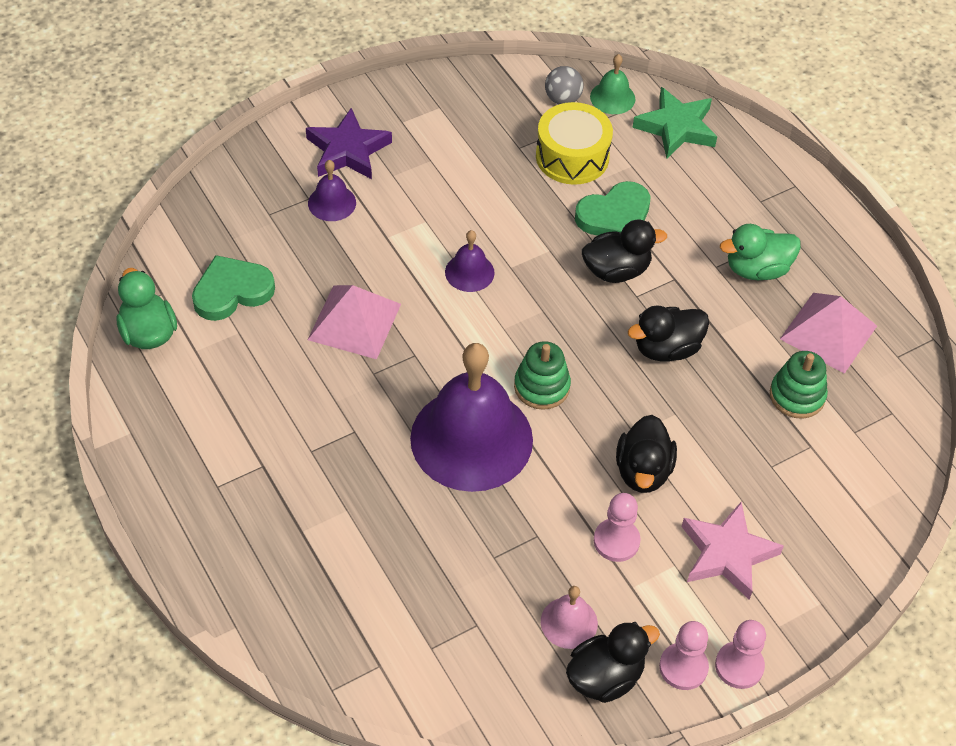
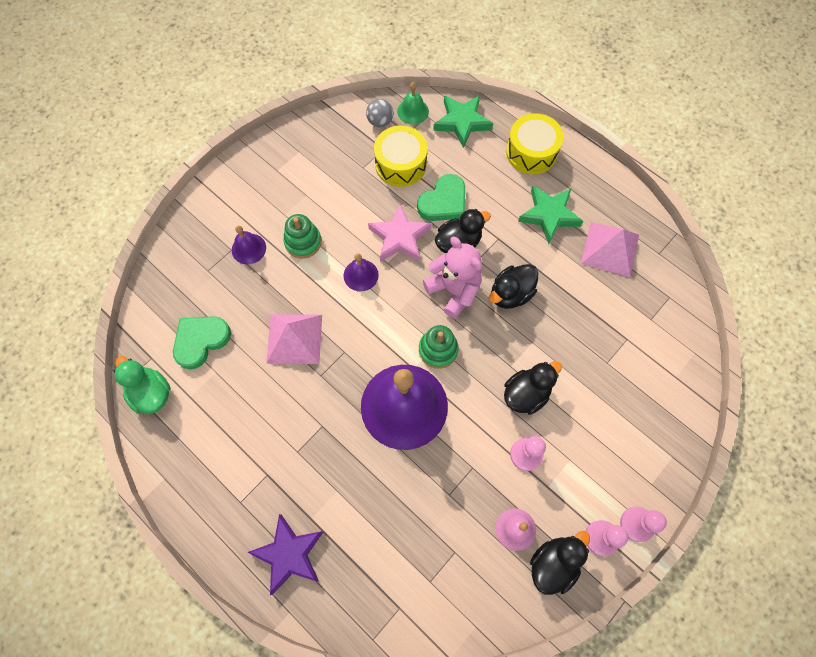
camera: 15 degrees left, 15 degrees up
purple star [306,108,392,179] -> purple star moved to [247,514,323,595]
black duck [616,415,677,493] -> black duck turned 120 degrees counterclockwise [504,361,562,415]
pink star [682,502,784,600] -> pink star moved to [368,204,432,262]
green duck [720,224,801,280] -> green star [518,186,583,244]
green stacking toy [770,351,828,419] -> green stacking toy moved to [283,214,322,258]
none -> pink teddy bear [423,237,482,319]
none -> yellow drum [506,113,564,174]

